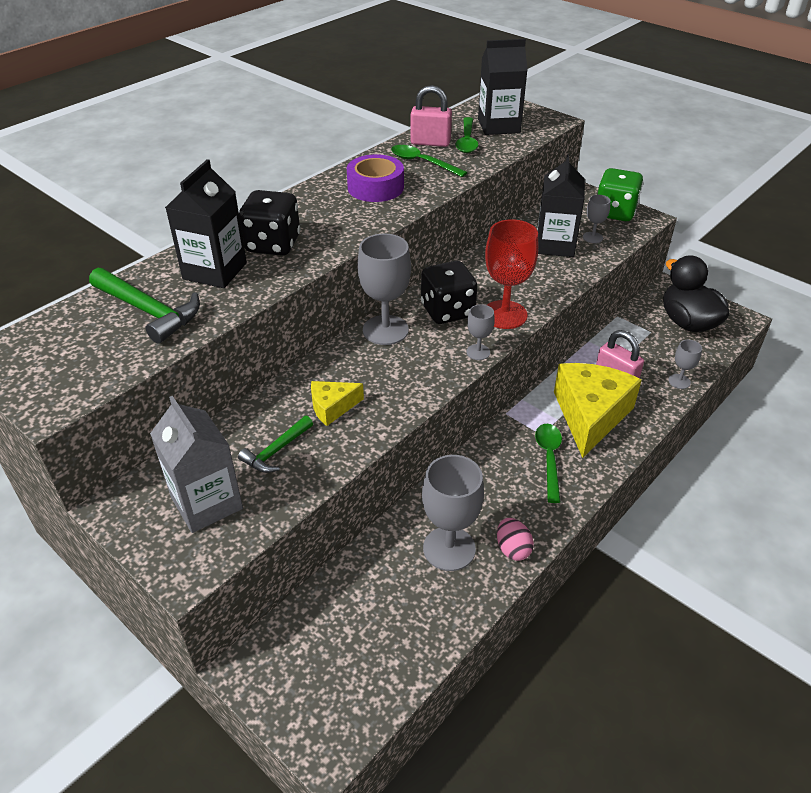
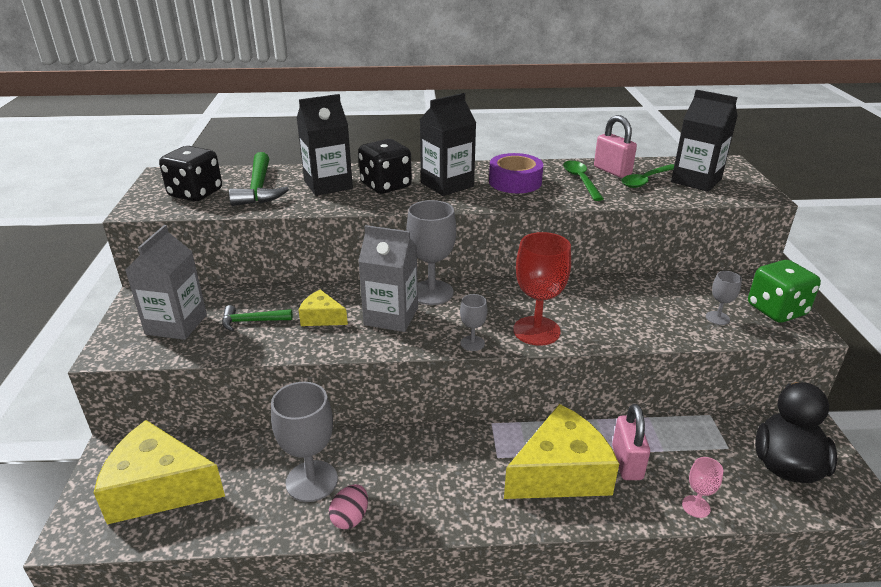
camera: 45 degrees right, 10 degrees down
black dice [421,261,477,324] -> black dice moved to [159,146,222,201]
green spoon [535,424,562,503] -> none
black carton [537,155,585,257] -> black carton moved to [420,93,476,196]
grey goblet [668,340,702,389] -> pink goblet [682,457,723,518]
none -> yellow cheese [94,420,225,524]
none -> grey carton [358,225,418,332]

